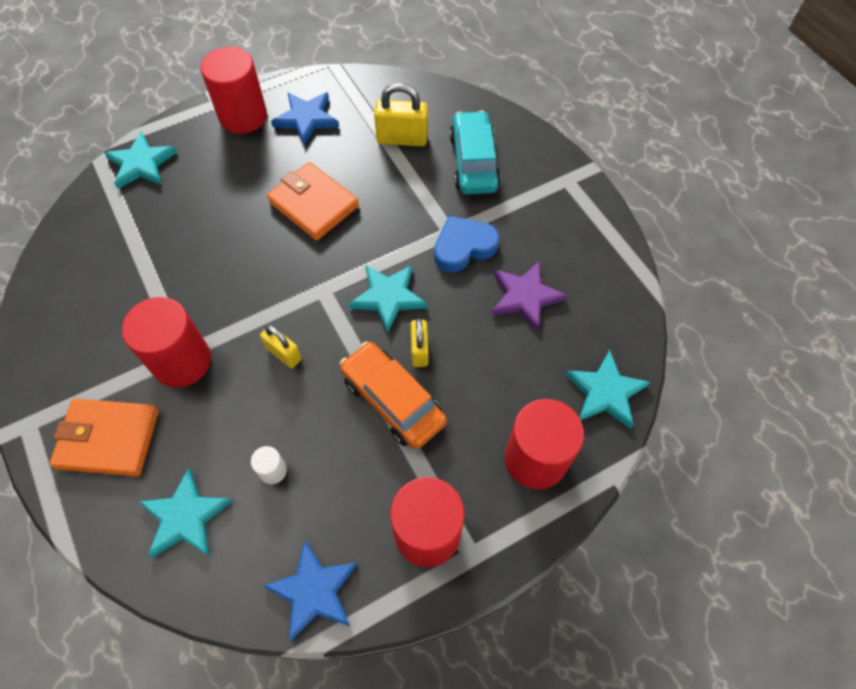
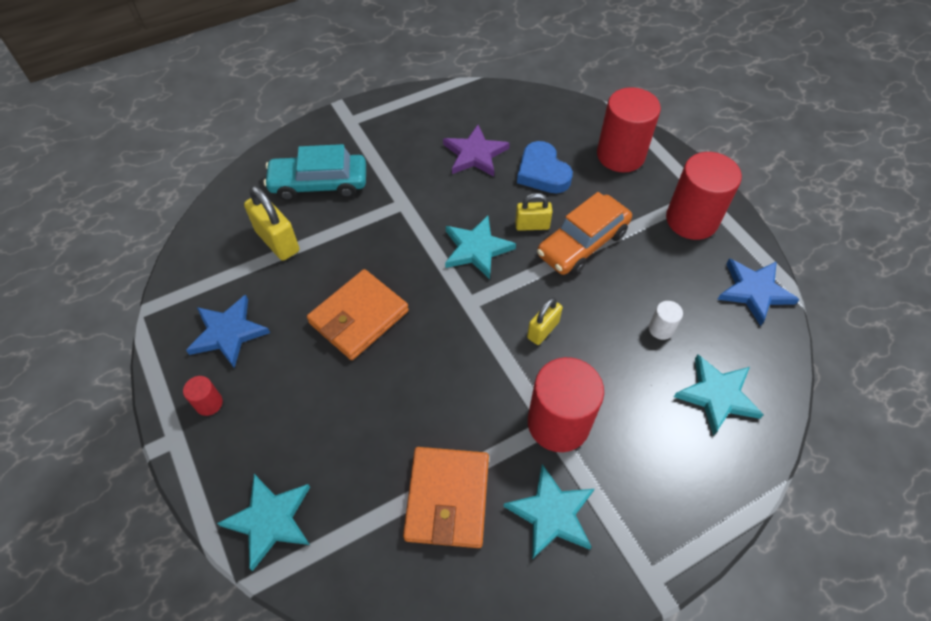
camera: 90 degrees left, 5 degrees down
orange wallet [50,398,159,477] -> orange wallet moved to [403,447,489,548]
red cylinder [201,47,267,134] -> red cylinder [183,376,223,416], size x0.44
yellow padlock [374,83,428,146] -> yellow padlock turned 45 degrees counterclockwise [244,185,299,261]
blue heart [434,216,499,272] -> blue heart moved to [517,141,573,193]
turquoise star [565,350,650,429] -> turquoise star moved to [503,464,594,559]

